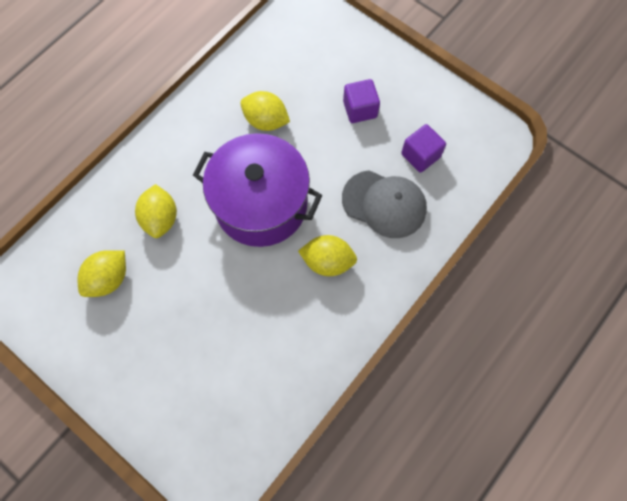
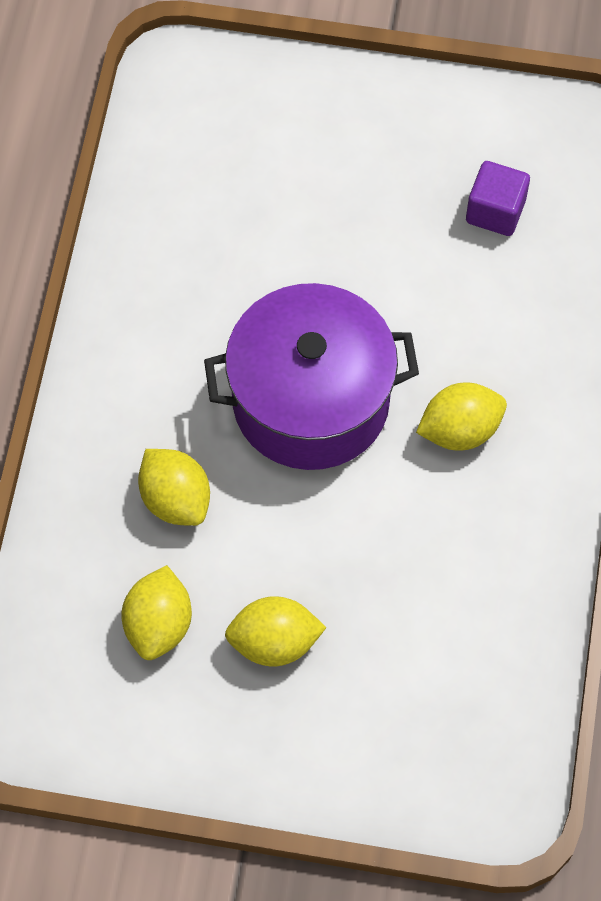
camera: 30 degrees left, 5 degrees down
yellow lemon [240,91,290,131] -> yellow lemon moved to [225,596,327,666]
grey cap [342,170,427,238] -> none
purple cube [343,79,380,123] -> none

